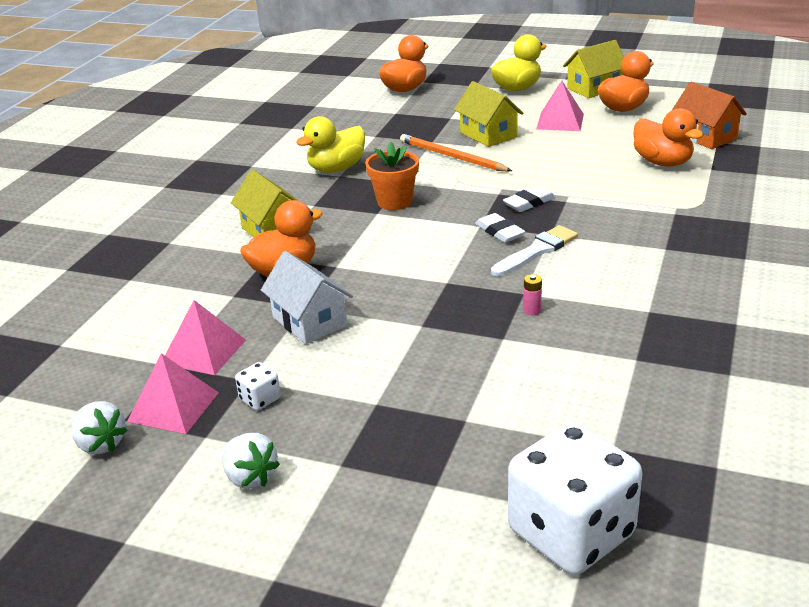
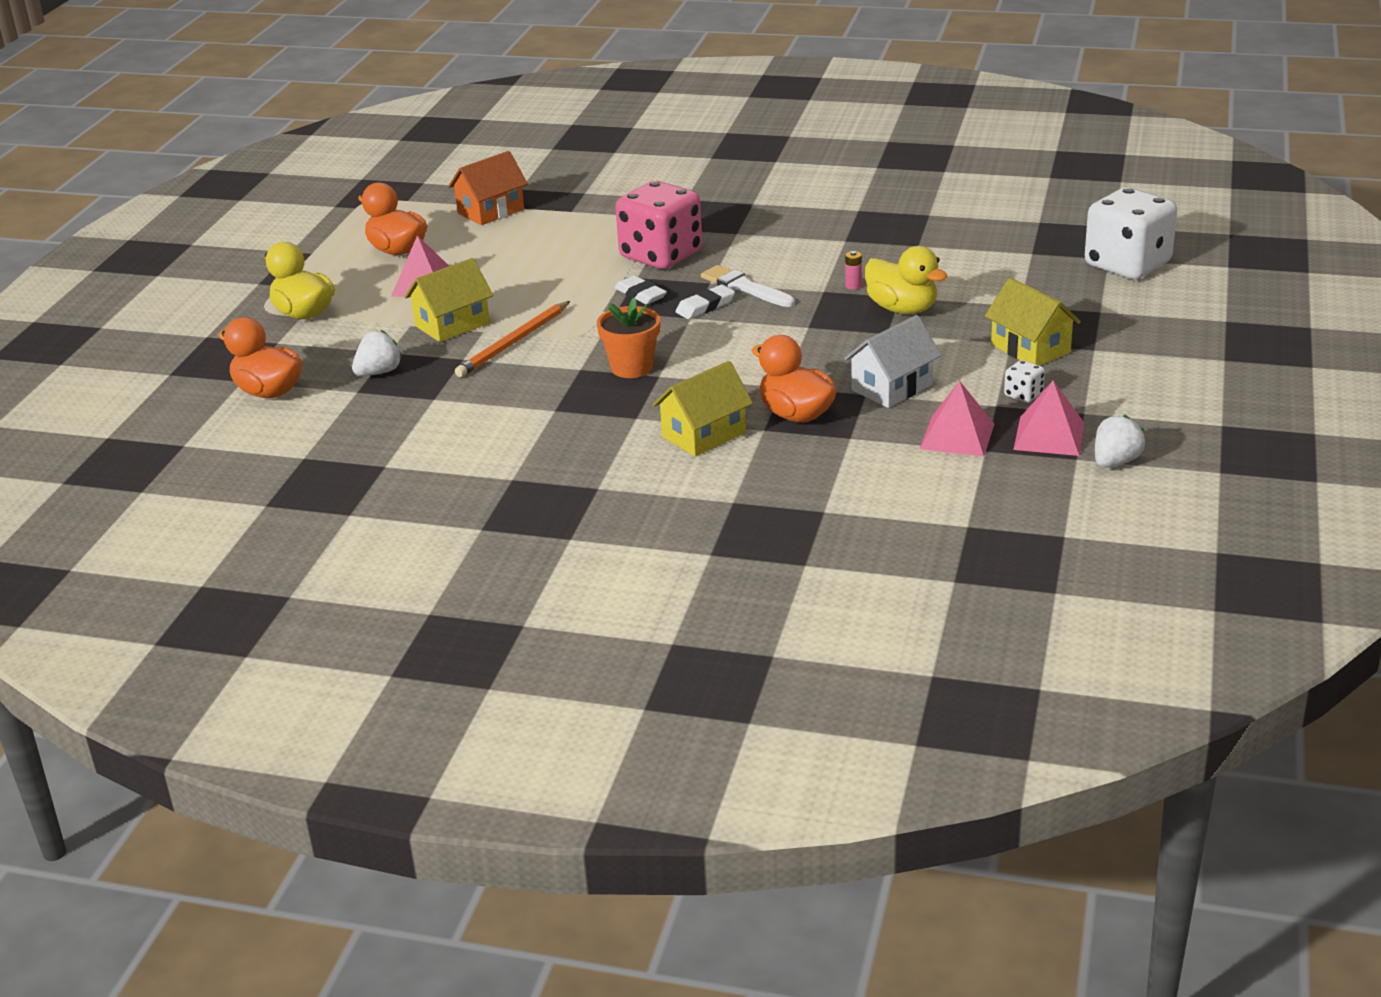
camera: 95 degrees left, 0 degrees up
white strawberry [222,433,280,489] -> white strawberry moved to [352,330,403,376]
yellow duck [296,116,365,173] -> yellow duck moved to [865,246,947,314]
yellow house [563,40,624,98] -> yellow house moved to [985,277,1081,366]
orange duck [633,108,703,167] -> none
none -> pink dice [615,181,702,269]

